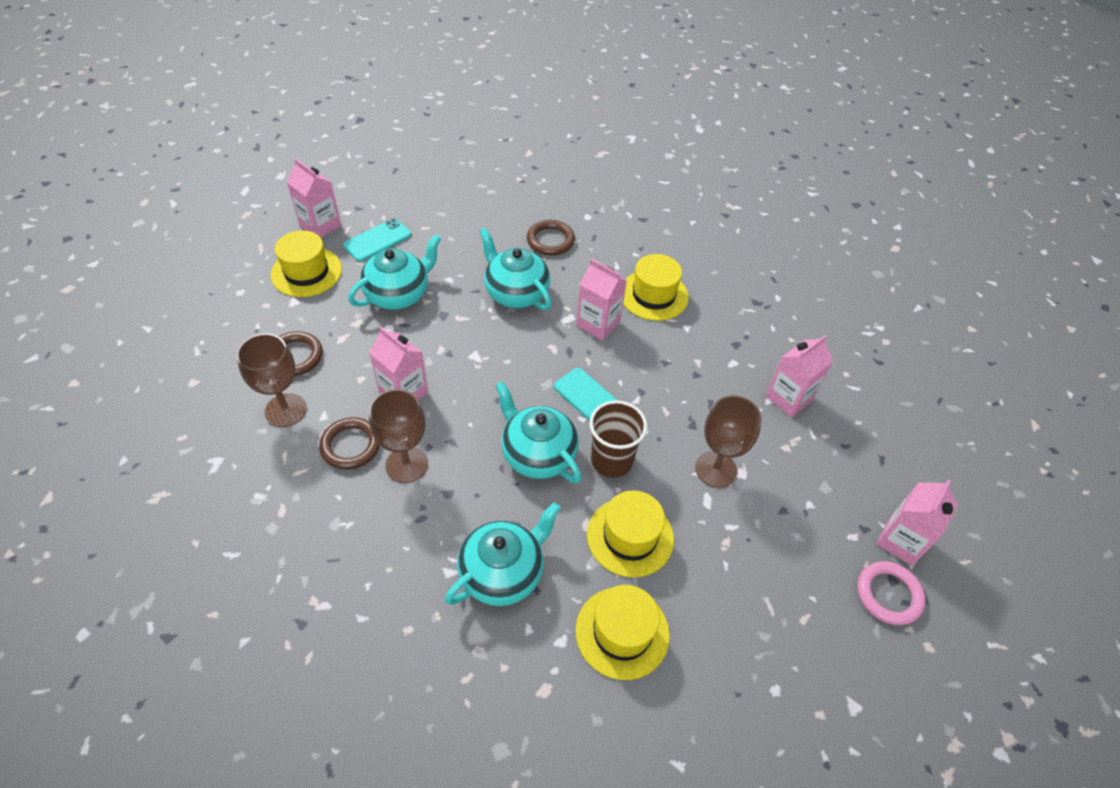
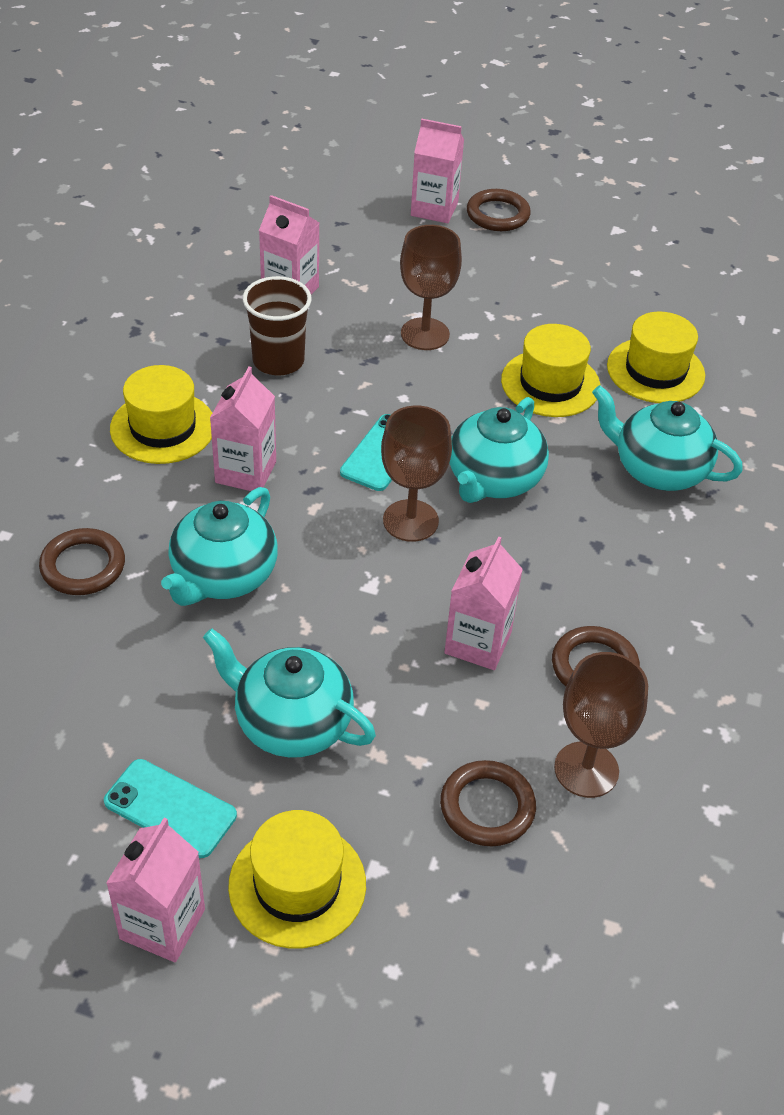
camera: 110 degrees left, 5 degrees down
brown goblet [369,389,428,483] -> brown goblet moved to [381,406,452,542]
brown cup [589,401,647,478] -> brown cup moved to [243,276,312,375]
pink ring [857,561,926,625] -> brown ring [467,189,531,231]

